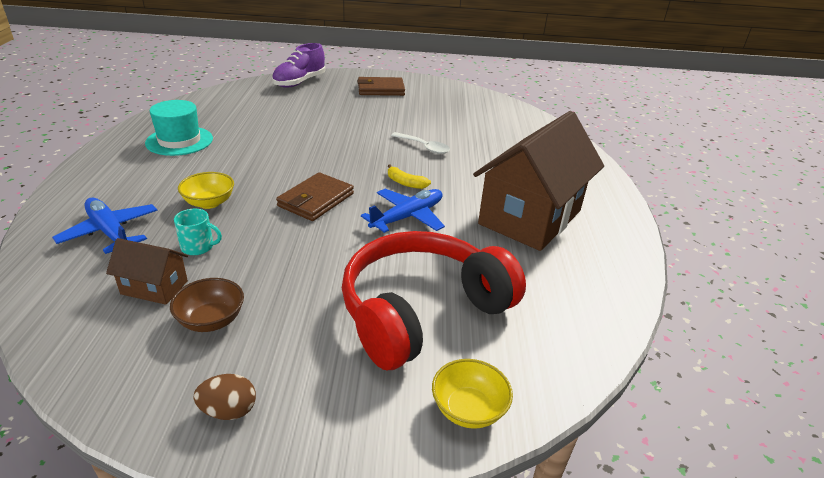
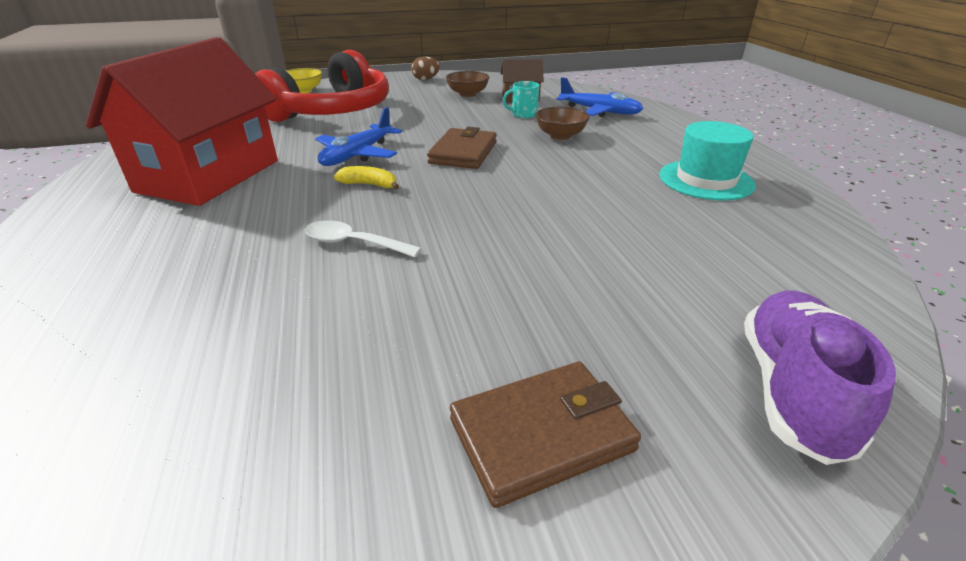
camera: 165 degrees right, 0 degrees up
yellow bowl [178,172,234,209] -> brown bowl [535,107,590,140]
brown house [473,111,604,251] -> red house [86,37,278,206]

